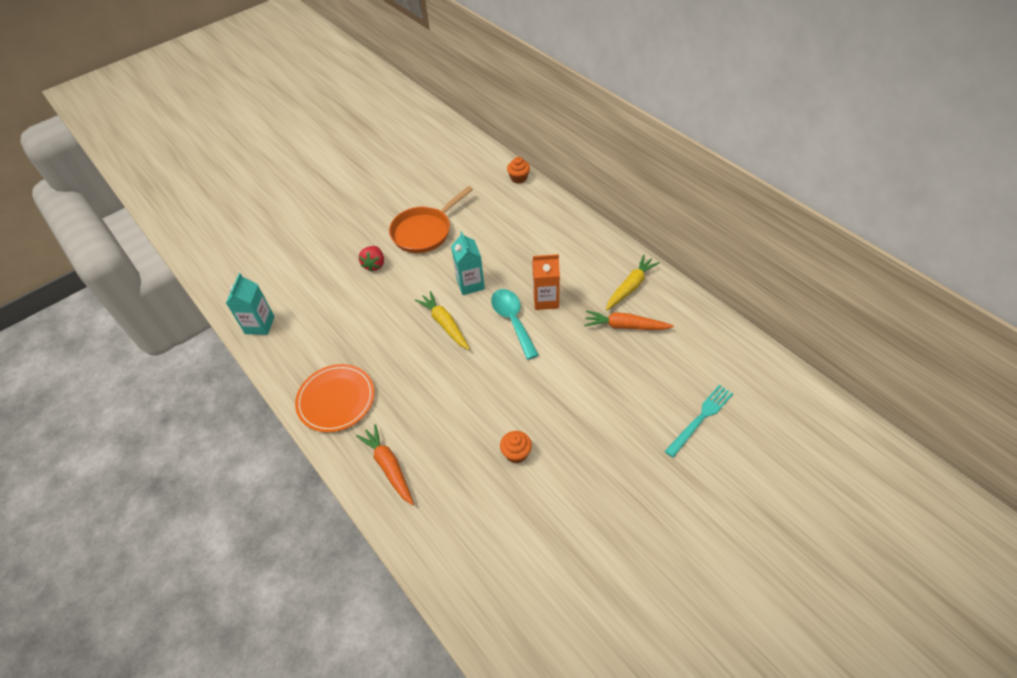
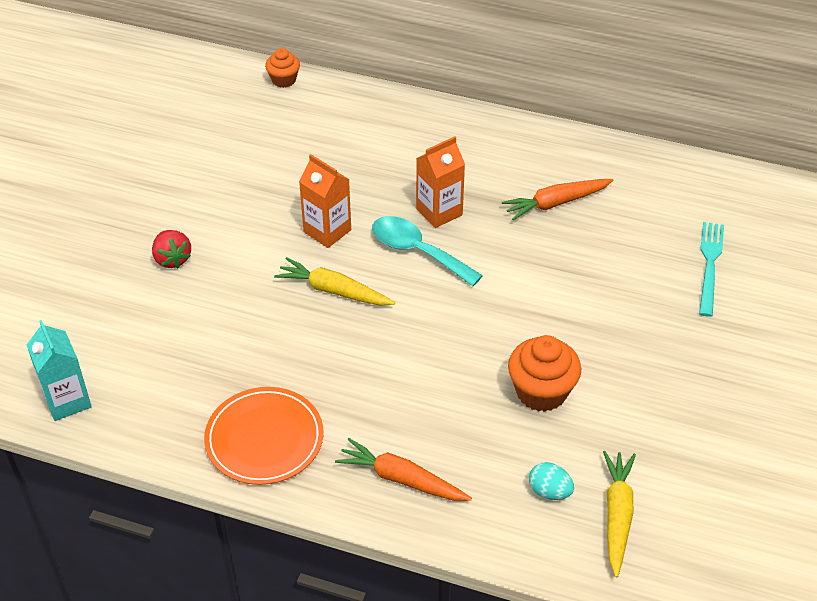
camera: 35 degrees left, 5 degrees down
orange pan [389,186,473,253] -> none
turquoise carton [451,231,485,295] -> orange carton [299,154,351,248]
orange cupcake [500,431,532,463] -> orange cupcake [508,335,581,412], size x1.67
yellow carrot [606,255,660,311] -> yellow carrot moved to [603,451,636,577]
none -> turquoise egg [529,462,574,500]

